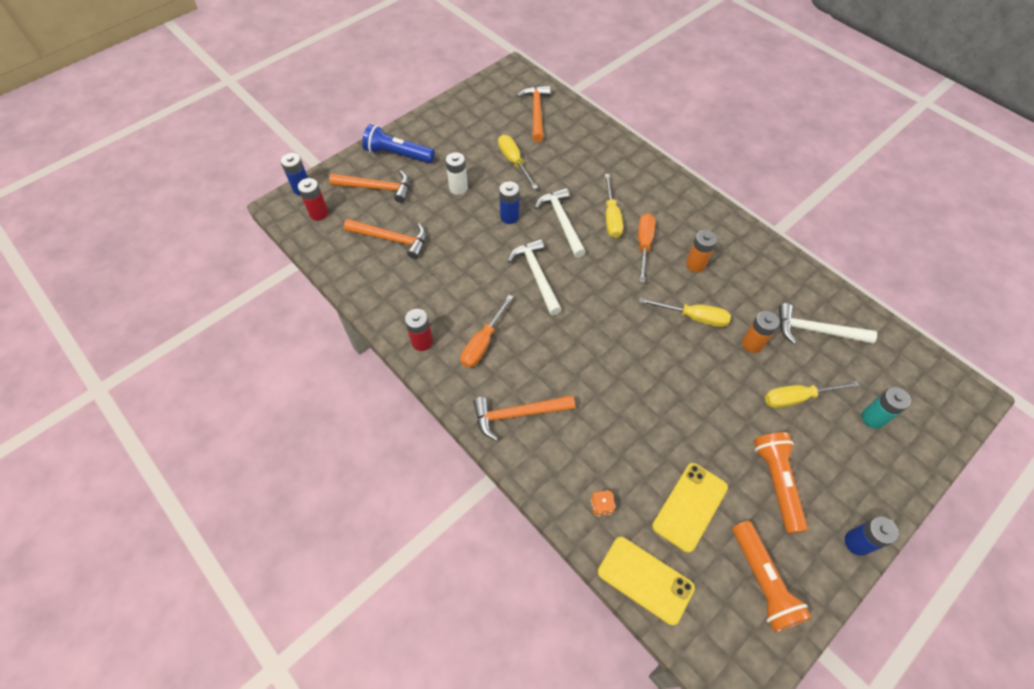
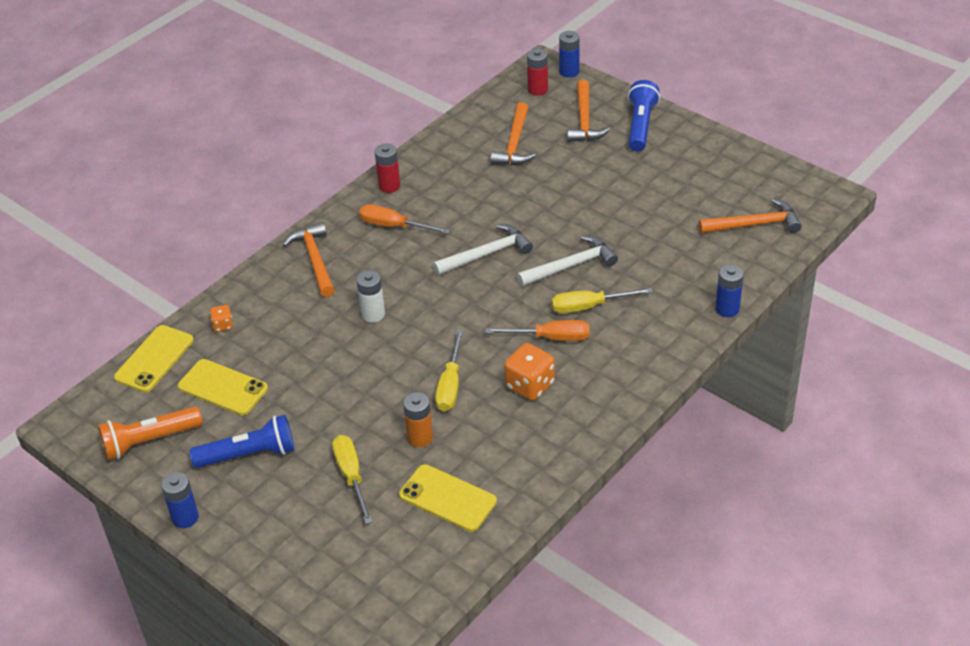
camera: 85 degrees right, 15 degrees down
white battery [446,152,468,195] -> white battery moved to [356,270,385,323]
yellow screwdriver [498,135,538,189] -> none
blue battery [499,181,519,224] -> blue battery moved to [715,264,744,317]
orange battery [686,230,717,272] -> orange dice [504,343,555,401]
orange flashlight [754,432,808,534] -> blue flashlight [190,415,295,468]
white hammer [779,303,877,344] -> yellow phone [399,464,497,532]
turquoise battery [861,387,911,429] -> none

